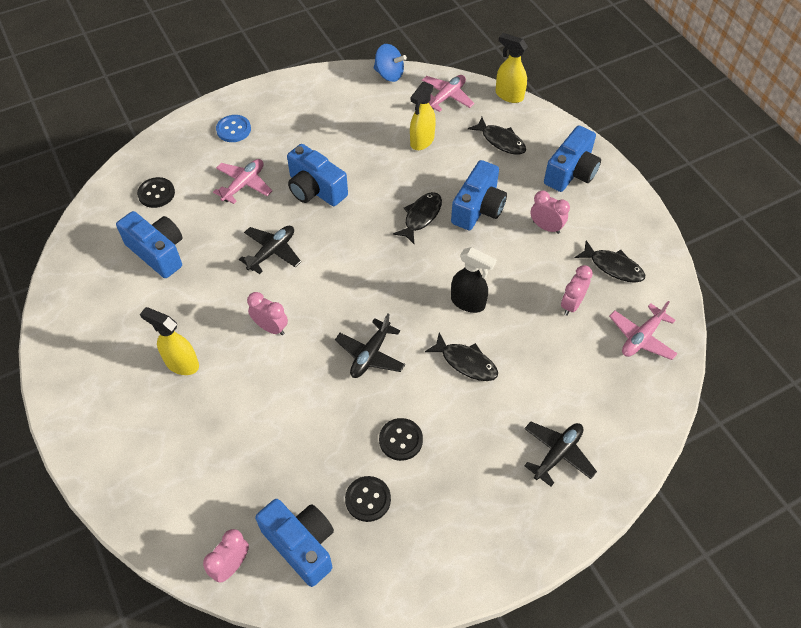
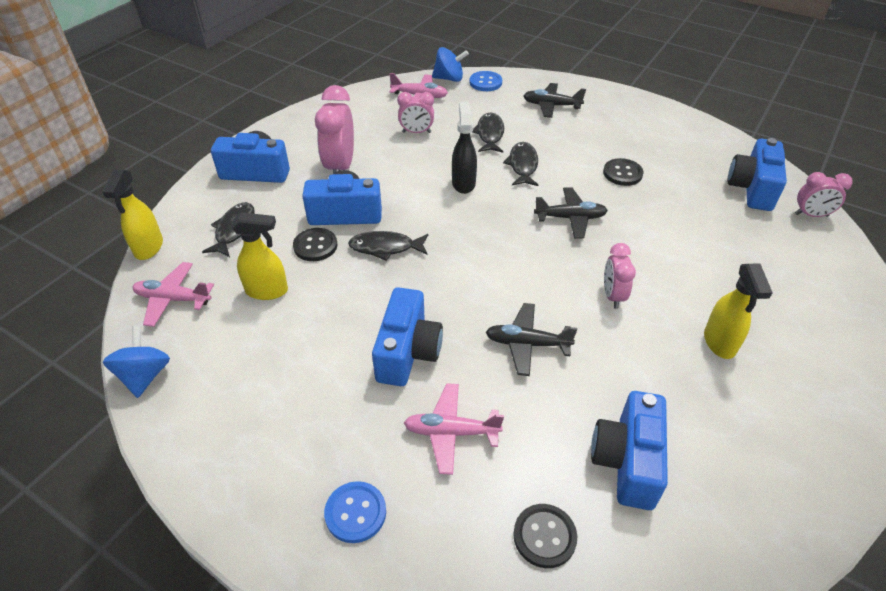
camera: 120 degrees left, 10 degrees down
black button [345,476,391,522] -> black button moved to [293,228,338,261]
pink clock [530,191,570,234] -> pink clock [315,85,354,174], size x1.67
black fish [575,240,645,283] -> black fish moved to [472,113,504,153]
none -> blue spinning top [432,47,469,82]
none -> blue button [470,71,502,91]

